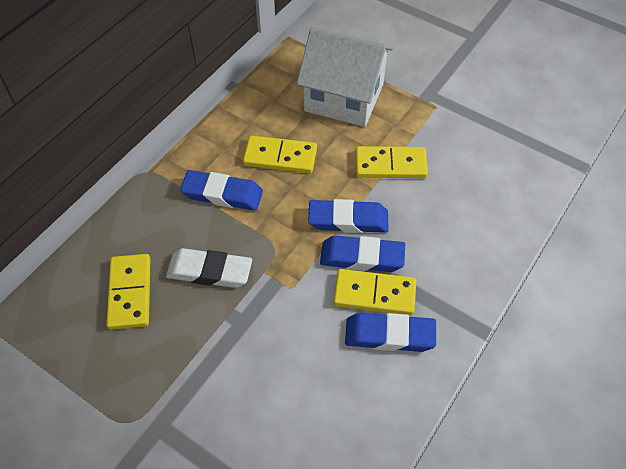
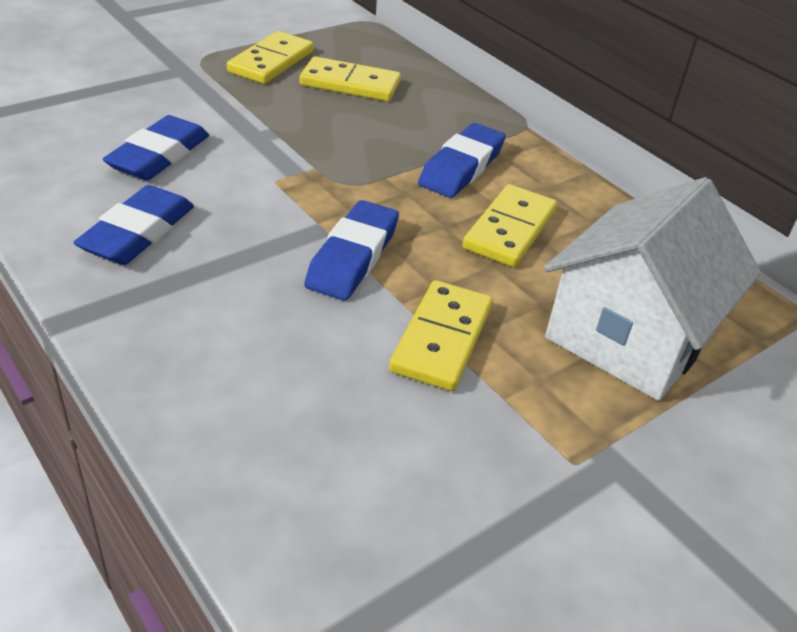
camera: 105 degrees right, 15 degrees down
white eraser [166,248,252,288] -> none
blue eraser [320,235,405,272] -> blue eraser moved to [103,115,209,180]
yellow domino [333,269,416,316] -> yellow domino moved to [227,31,314,84]

